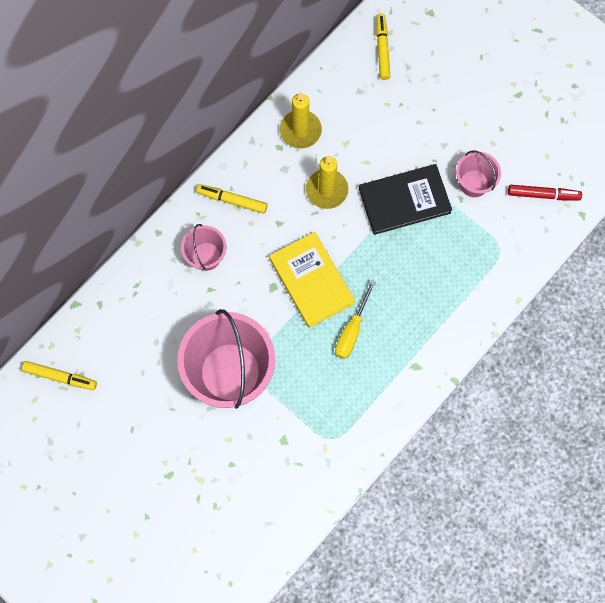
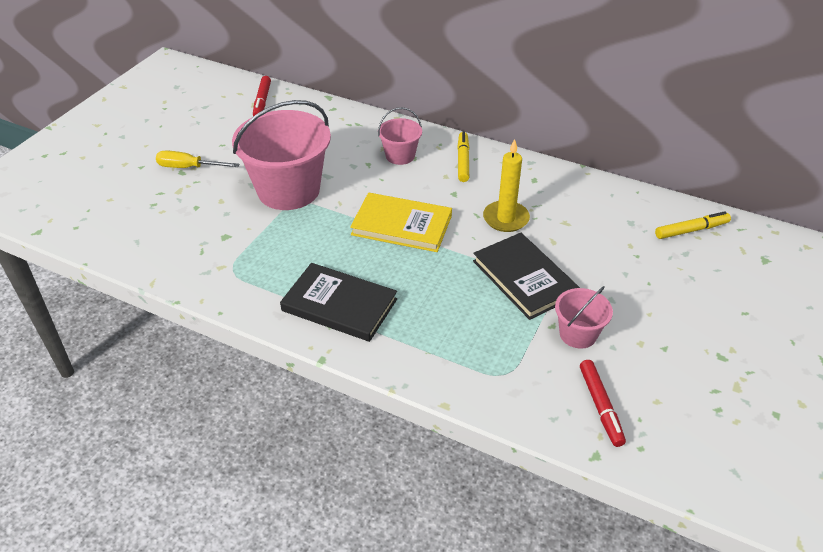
camera: 75 degrees right, 30 degrees down
yellow marker [22,361,97,390] -> red marker [253,76,271,117]
yellow book [269,232,355,328] -> yellow book turned 60 degrees clockwise [350,193,452,252]
yellow candle [280,92,322,148] -> none
yellow screwdriver [335,280,376,359] -> yellow screwdriver moved to [156,150,239,168]
none -> black book [280,263,397,342]

